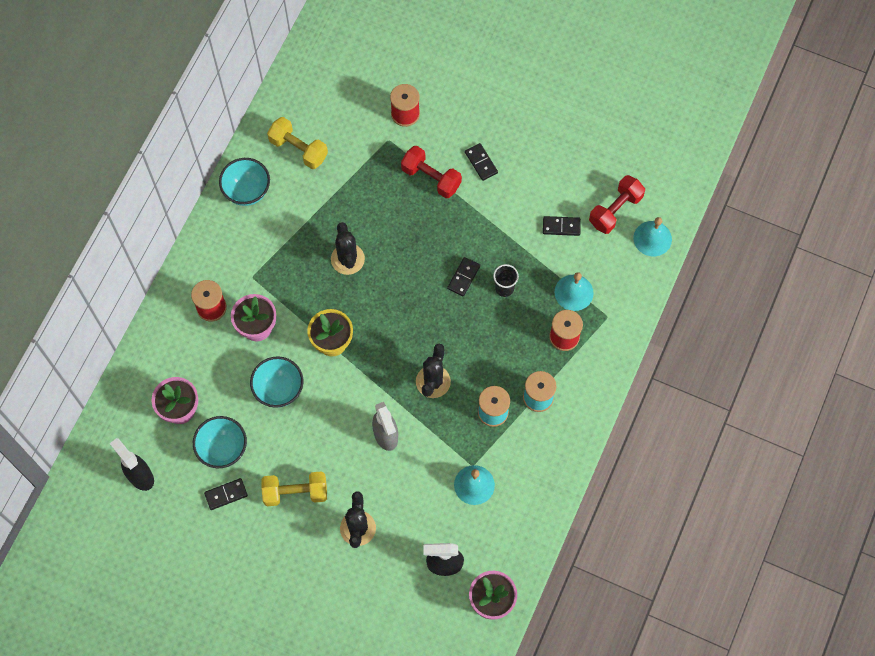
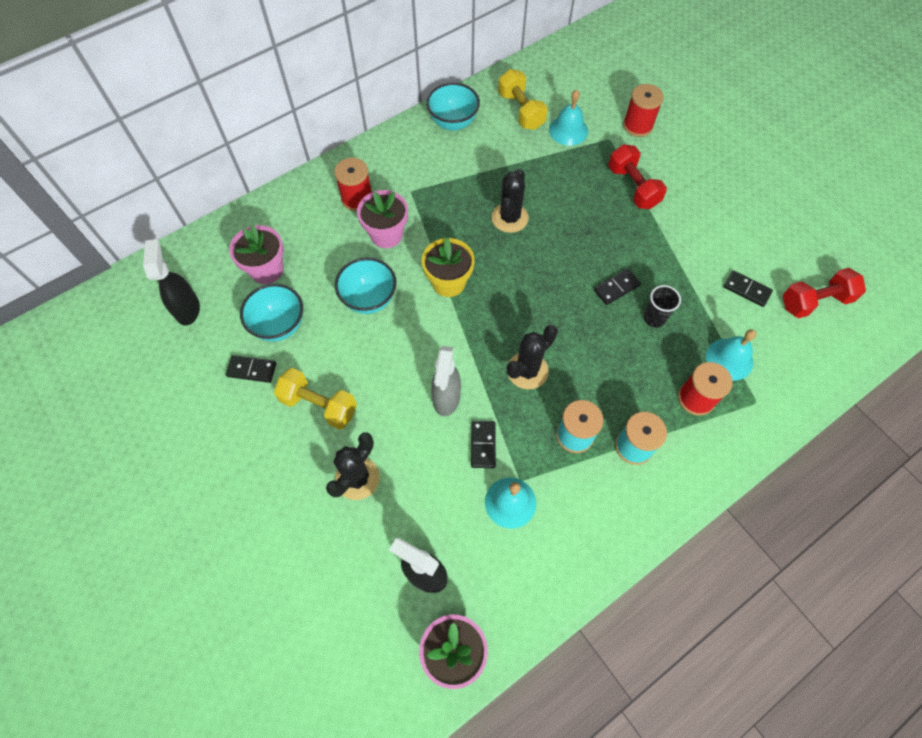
camera: 30 degrees right, 5 degrees down
black domino [465,143,498,181] -> black domino moved to [471,421,496,468]
turquoise bell [633,217,672,256] -> turquoise bell moved to [549,90,588,146]

